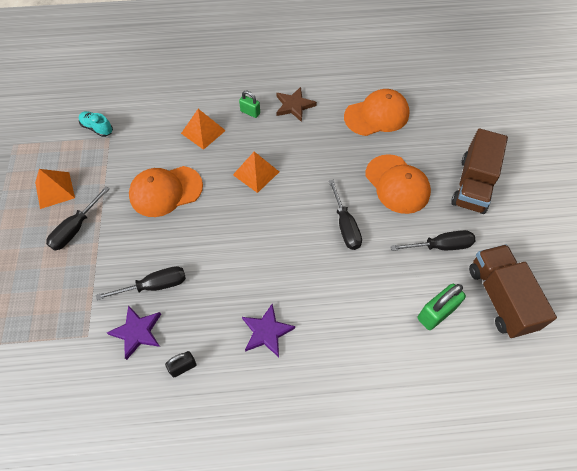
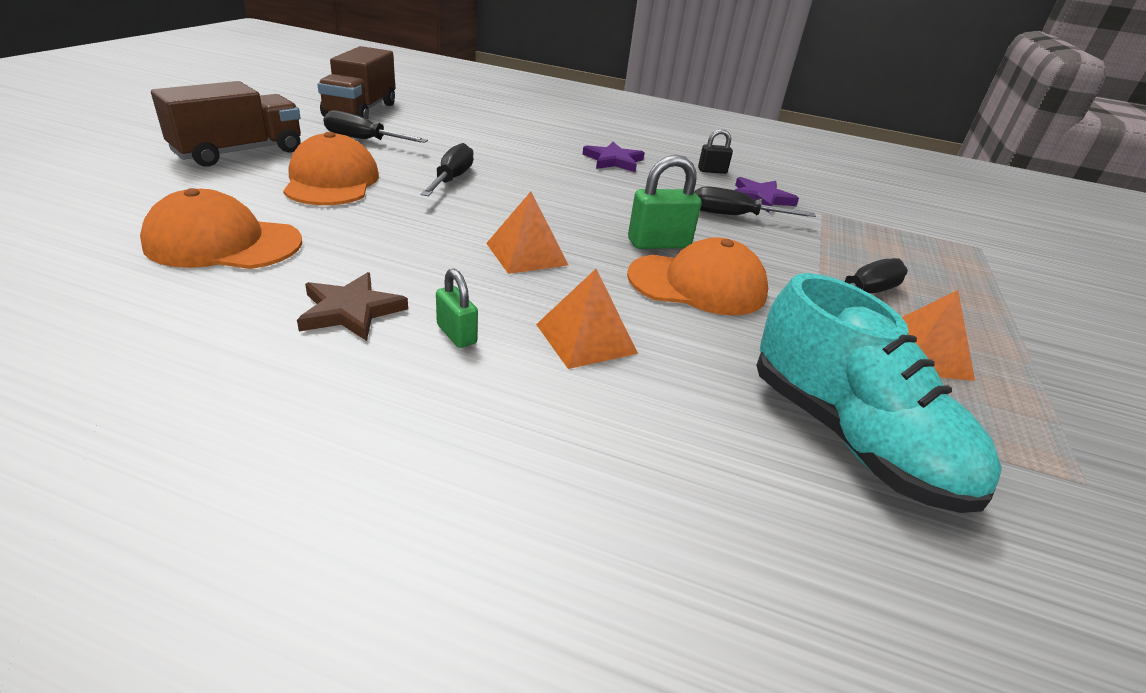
camera: 160 degrees left, 25 degrees down
turquoise shoe [79,111,113,137] -> turquoise shoe [756,273,1002,513], size x2.23
green padlock [418,284,466,330] -> green padlock moved to [628,155,702,249]

